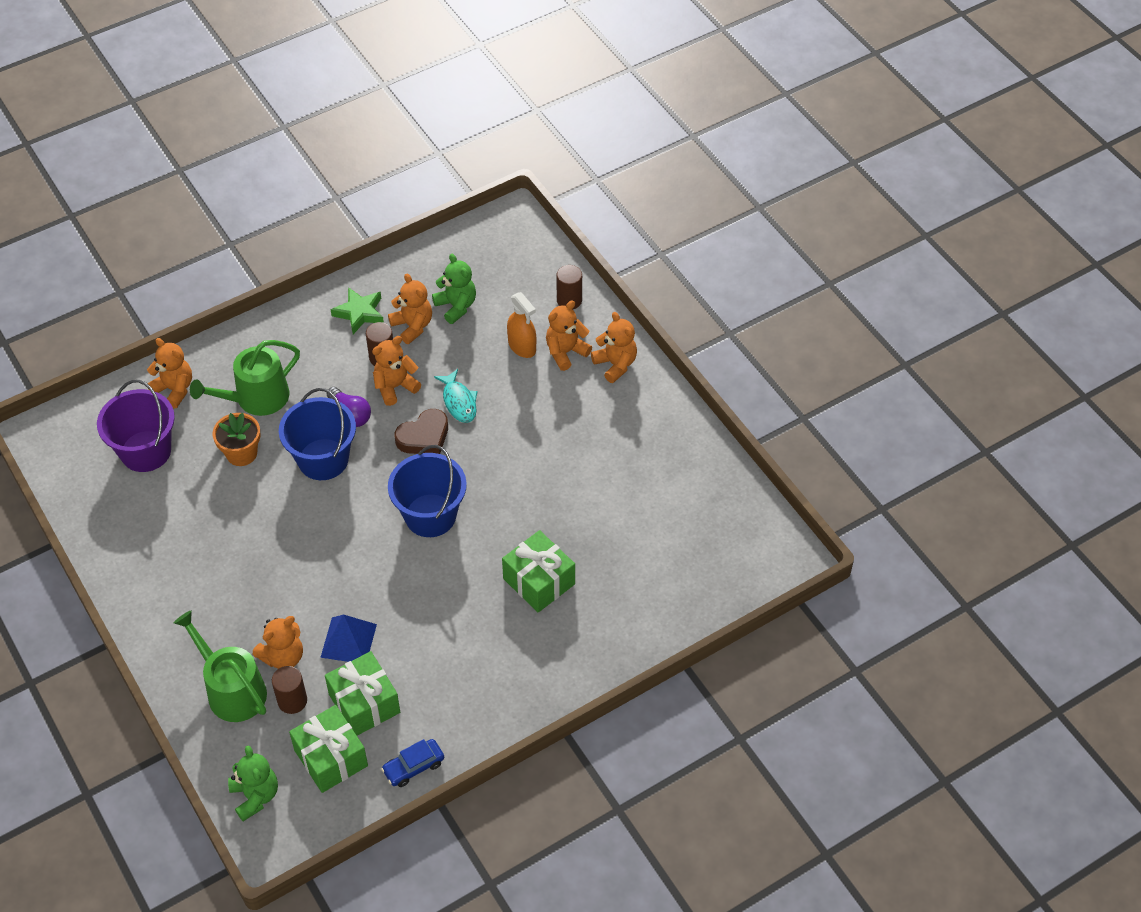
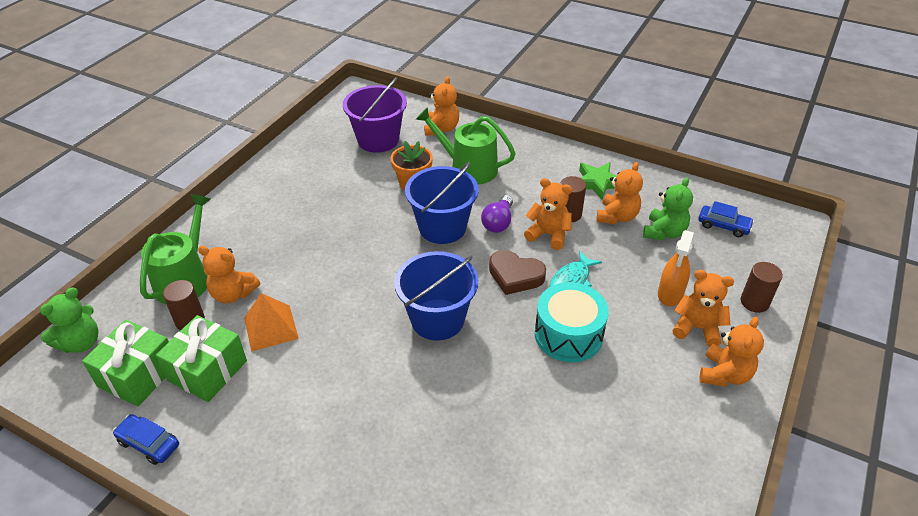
camera: 60 degrees right, 10 degrees down
blue pyramid [320,615,377,662] -> orange pyramid [244,293,299,352]
green gift [502,530,575,613] -> none
none -> turquoise drum [535,282,609,363]
none -> blue car [698,201,754,237]

